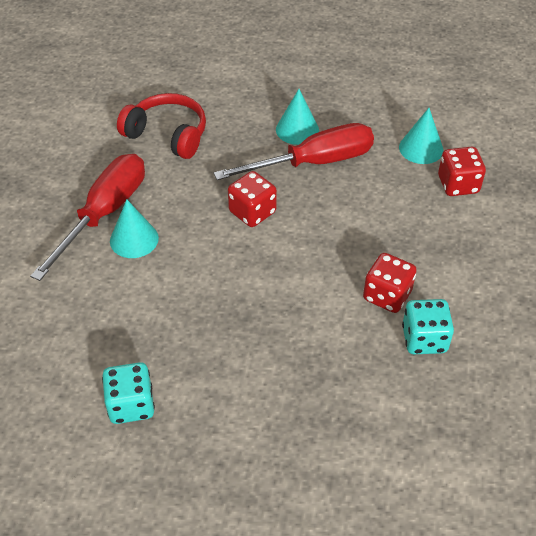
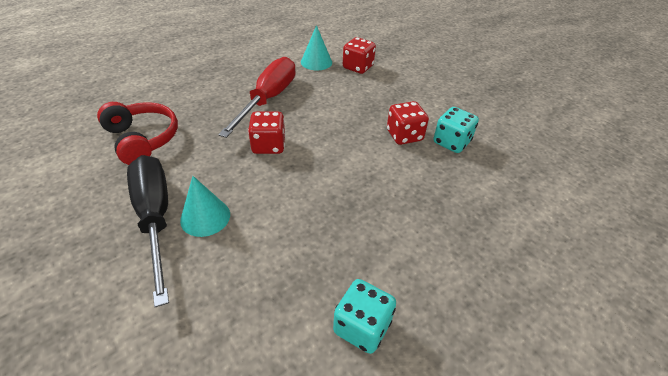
camera: 50 degrees left, 5 degrees down
red screwdriver [30,154,145,281] -> black screwdriver [127,155,169,307]
red headphones [117,93,206,159] -> red headphones turned 75 degrees clockwise [97,102,178,165]
turquoise cone [276,89,319,145] -> none

